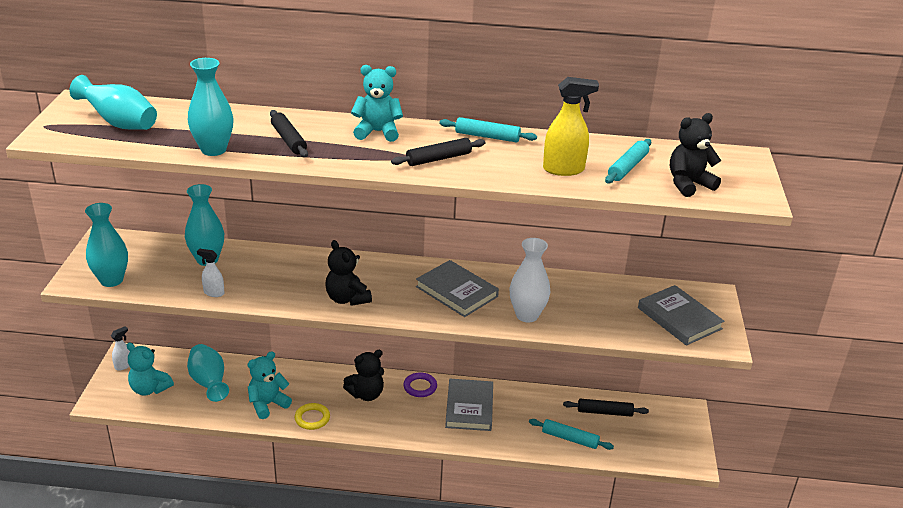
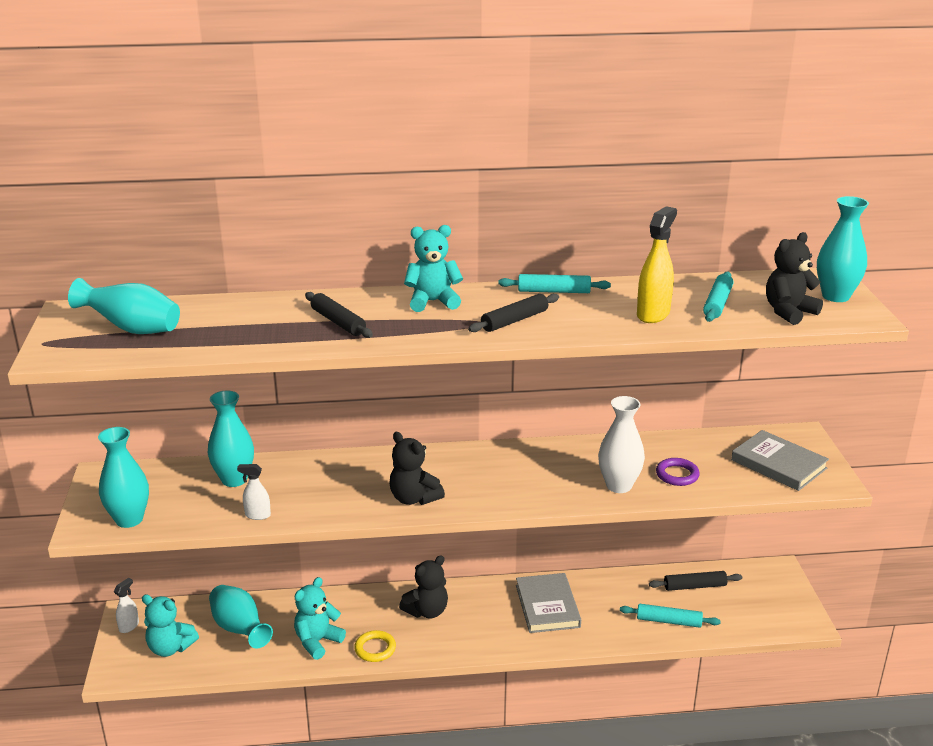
camera: 10 degrees left, 5 degrees down
turquoise vase [188,58,234,156] -> turquoise vase moved to [817,196,869,302]
purple ring [403,372,437,397] -> purple ring moved to [656,458,700,486]
grey book [416,260,499,317] -> none
yellow spray bottle [543,77,599,176] -> yellow spray bottle turned 45 degrees counterclockwise [637,206,677,323]

